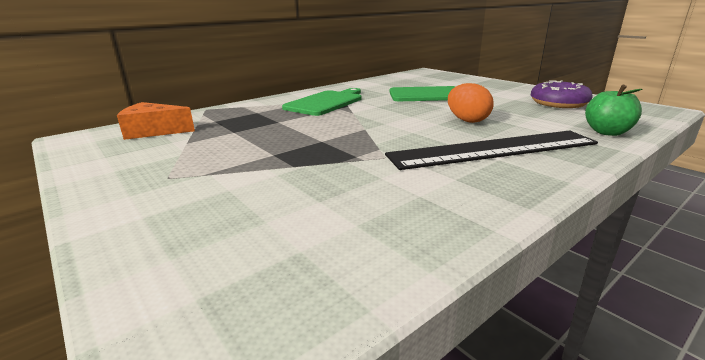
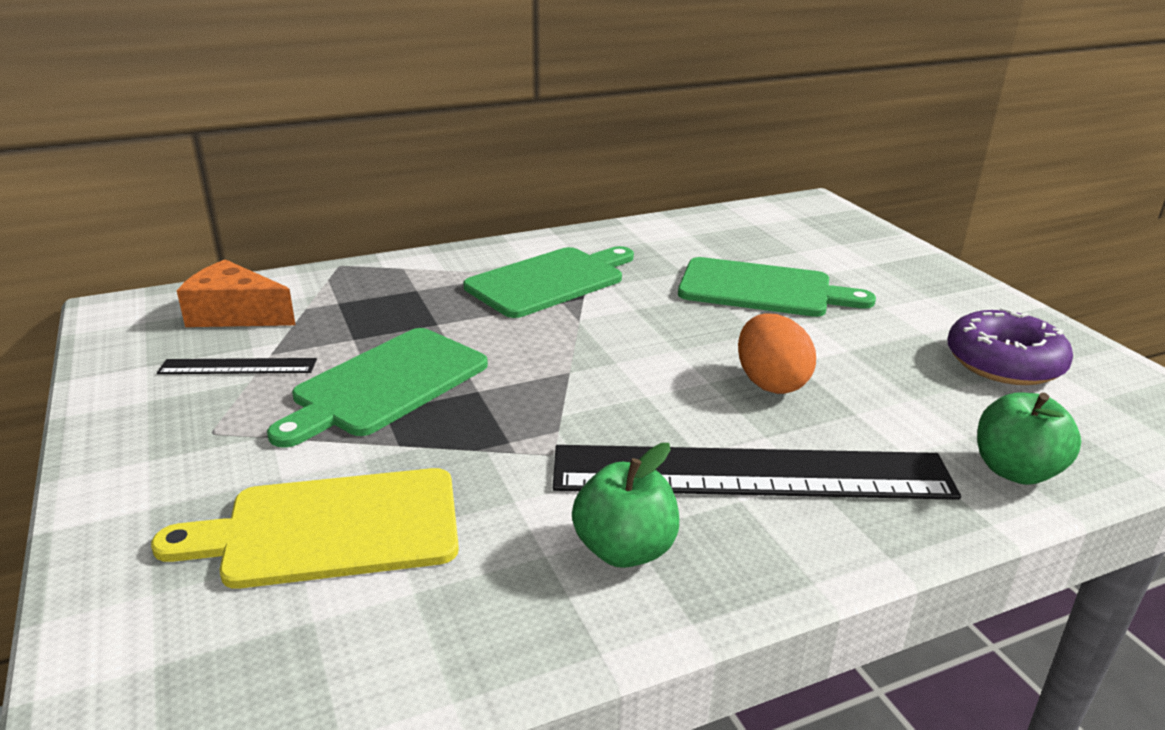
camera: 15 degrees right, 5 degrees up
none -> yellow cutting board [151,468,459,589]
none -> black ruler [157,358,317,374]
none -> green cutting board [267,328,488,448]
none -> green apple [572,443,679,568]

